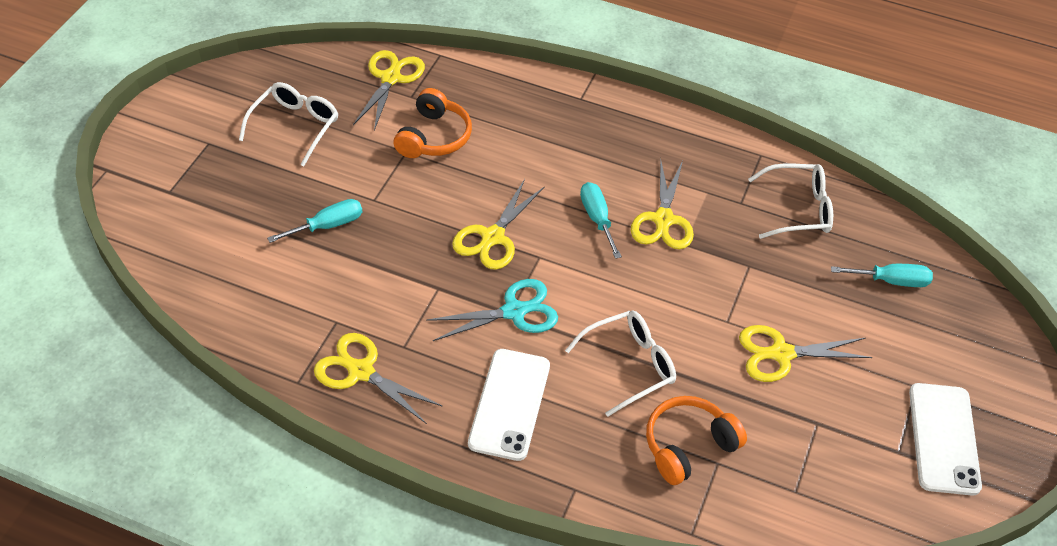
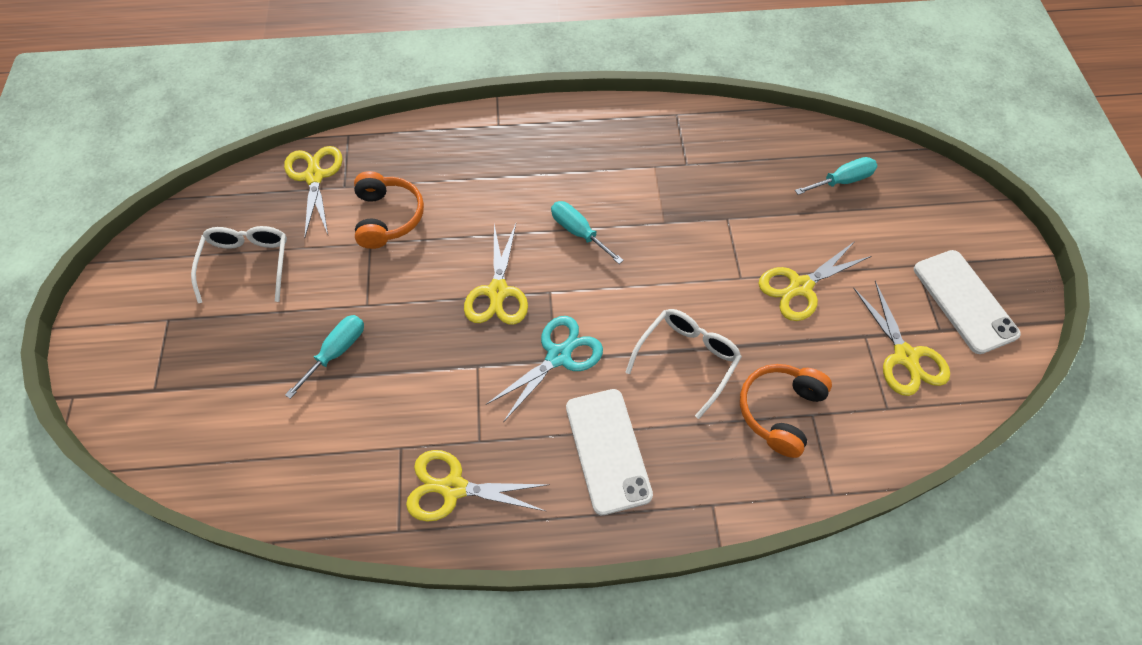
camera: 25 degrees left, 10 degrees up
yellow scissors [631,159,694,249] -> yellow scissors moved to [853,281,950,396]
white glasses [748,163,833,239] -> none

